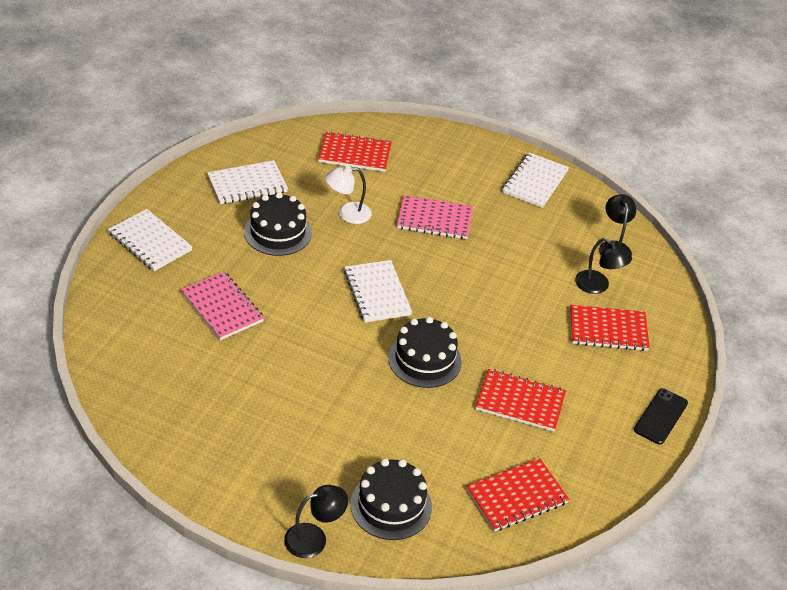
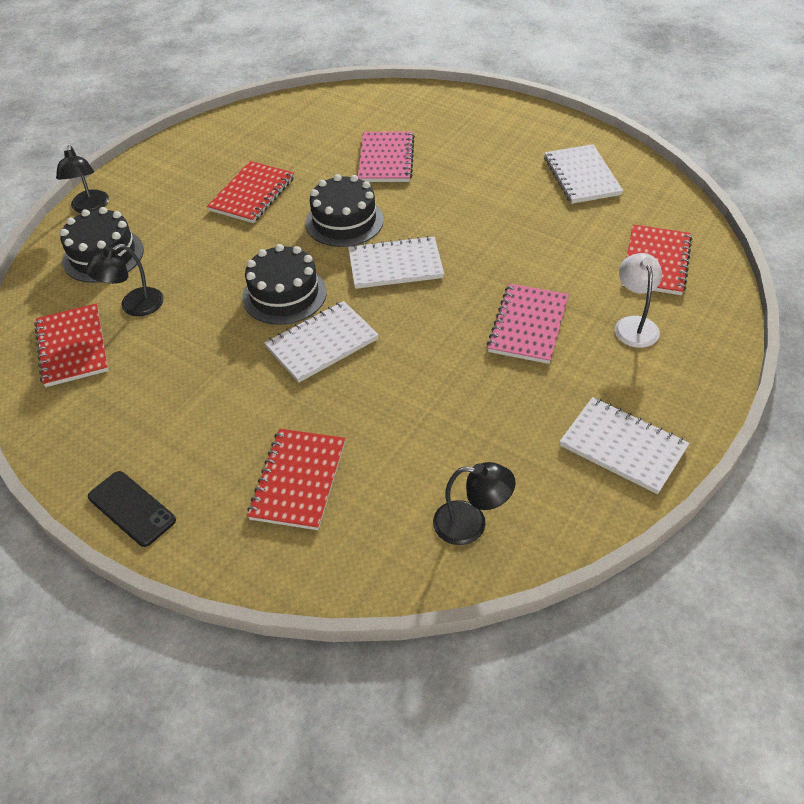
camera: 105 degrees right, 5 degrees up
white notebook [108,209,193,271] -> white notebook moved to [264,301,379,383]
pink notebook [181,271,264,340] -> pink notebook turned 60 degrees counterclockwise [358,132,415,182]
black cake [244,192,312,256] -> black cake moved to [306,174,384,247]
white lamp [325,166,372,224] -> white lamp moved to [615,253,662,348]
red notebook [476,369,566,431] -> red notebook moved to [207,161,294,223]
black lamp [575,238,632,294] -> black lamp moved to [85,244,164,316]

